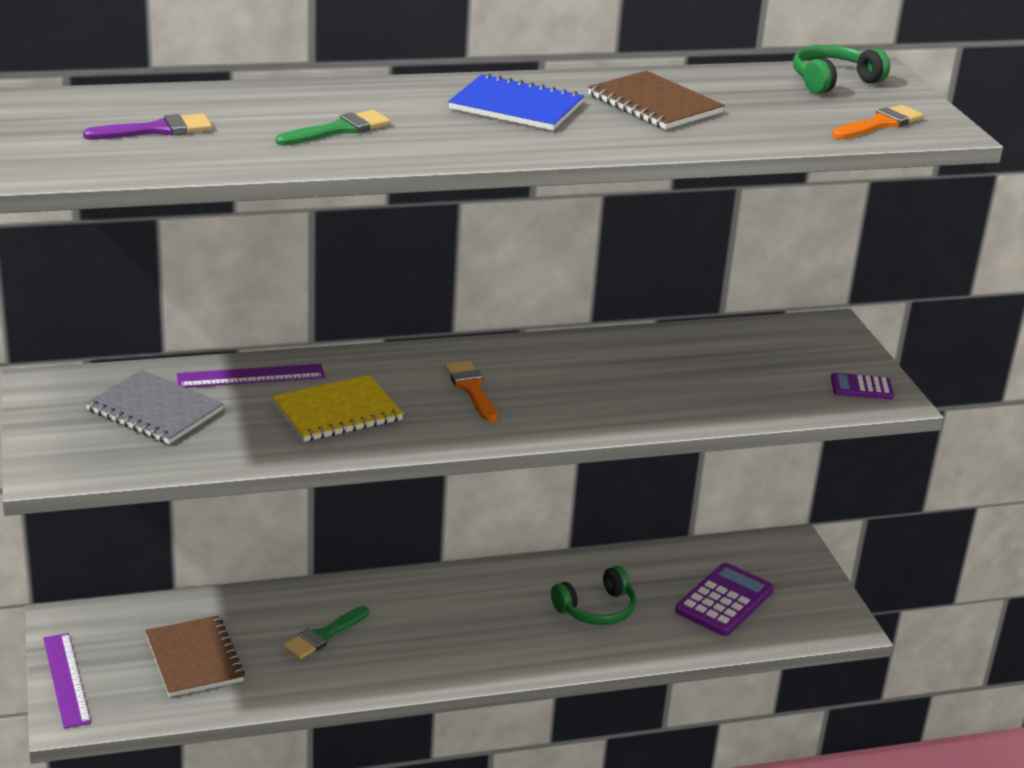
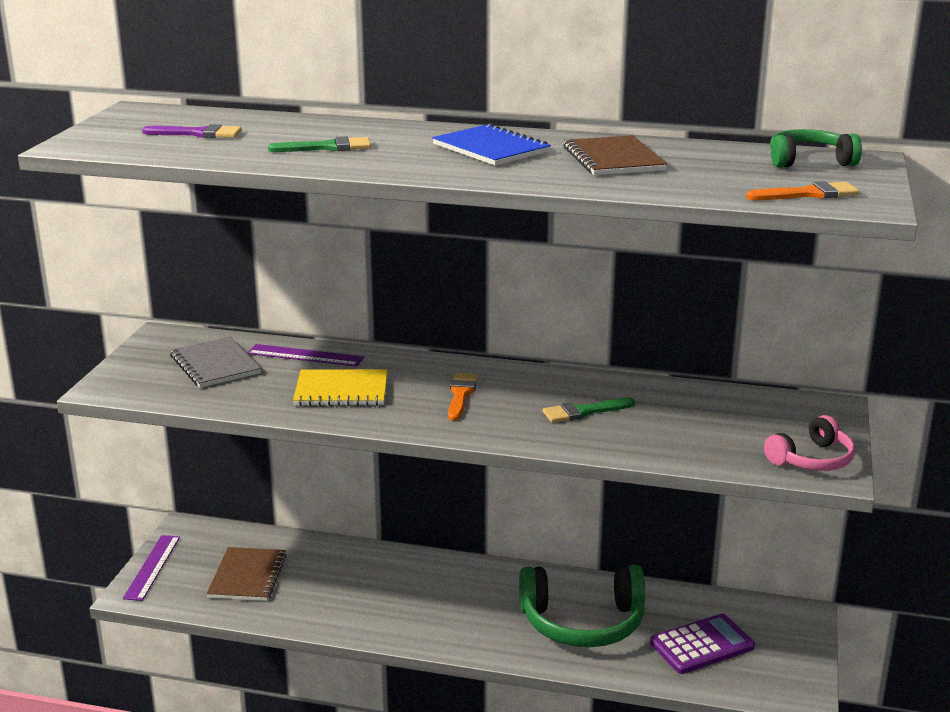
camera: 30 degrees right, 5 degrees down
green brush [283,606,369,659] -> green brush moved to [542,398,635,423]
green headphones [551,566,636,625] -> green headphones [519,565,645,647], size x1.76
purple calculator [831,373,894,400] -> pink headphones [764,415,855,471]

